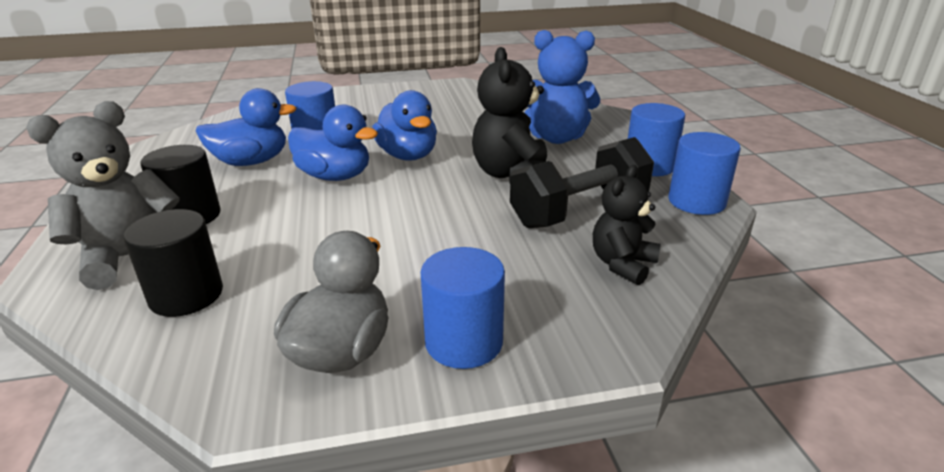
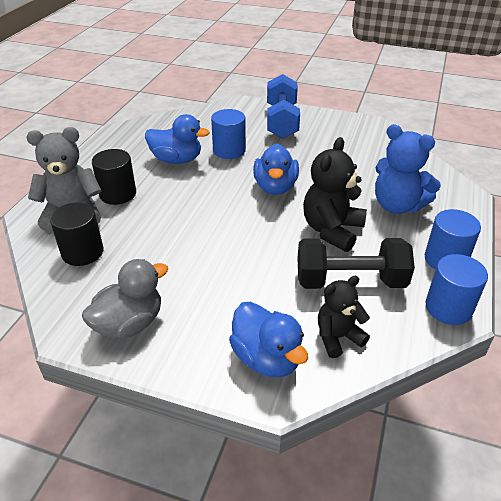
camera: 30 degrees right, 10 degrees up
blue duck [288,105,378,181] -> blue duck moved to [229,302,308,377]
blue cylinder [420,247,505,369] -> none
none -> blue dumbbell [267,74,300,138]

